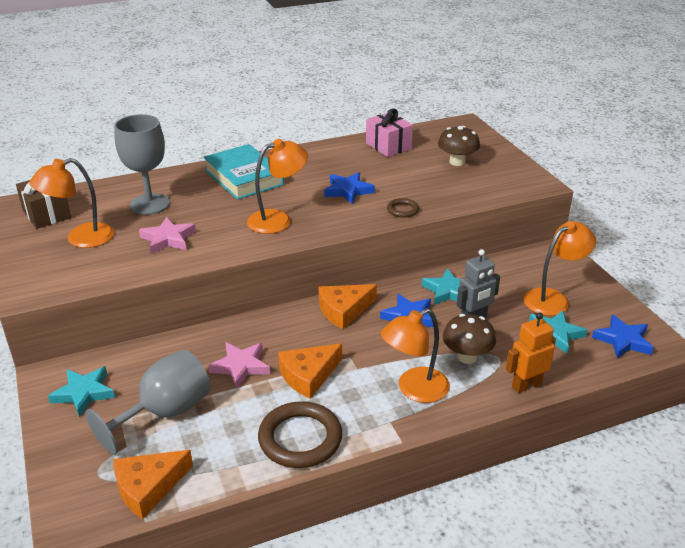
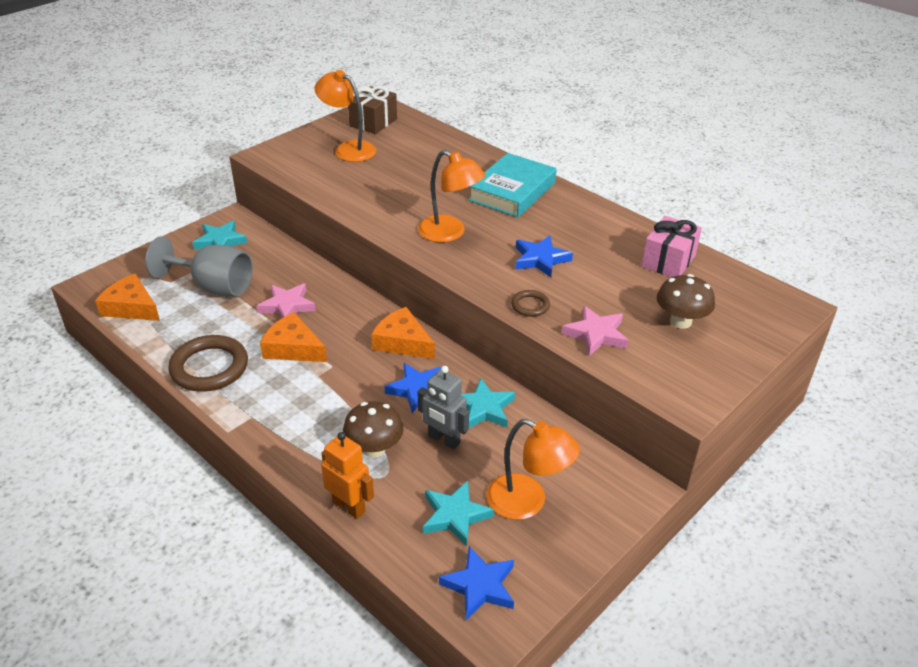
camera: 65 degrees right, 5 degrees up
grey goblet [114,114,170,215] -> none
pink star [139,217,196,254] -> pink star moved to [562,306,628,356]
orange lamp [381,308,450,403] -> none

